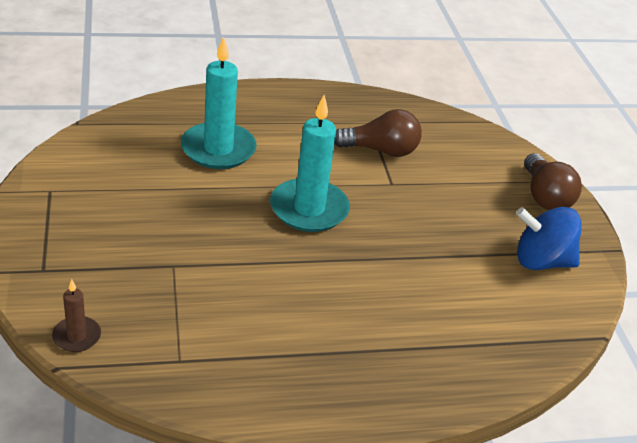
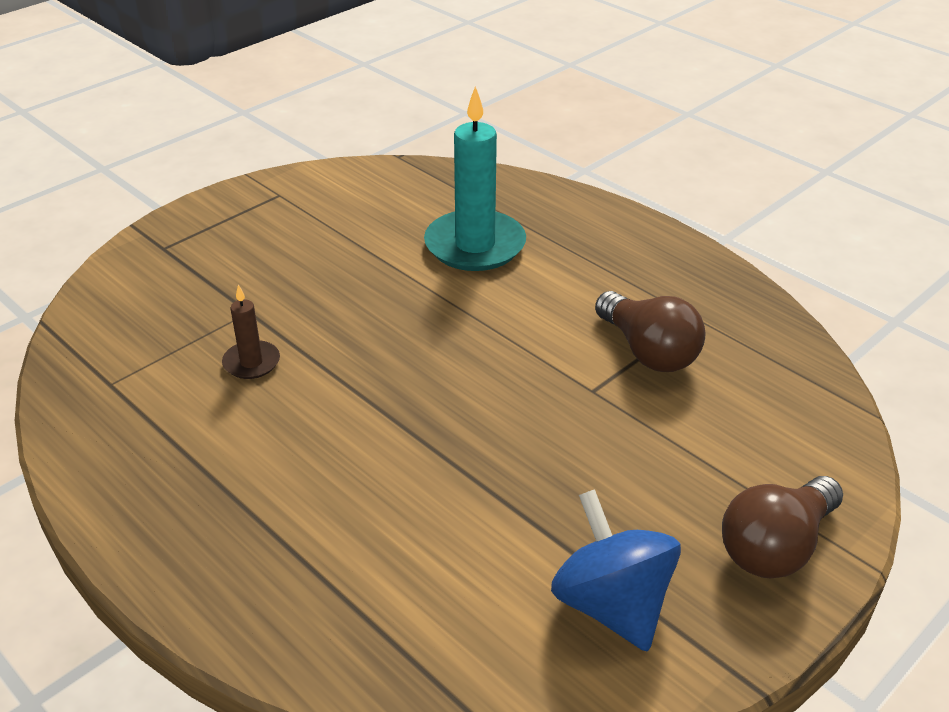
camera: 60 degrees right, 0 degrees up
brown candle [52,279,101,352] -> brown candle moved to [222,285,280,379]
turquoise candle [270,95,350,232] -> none

